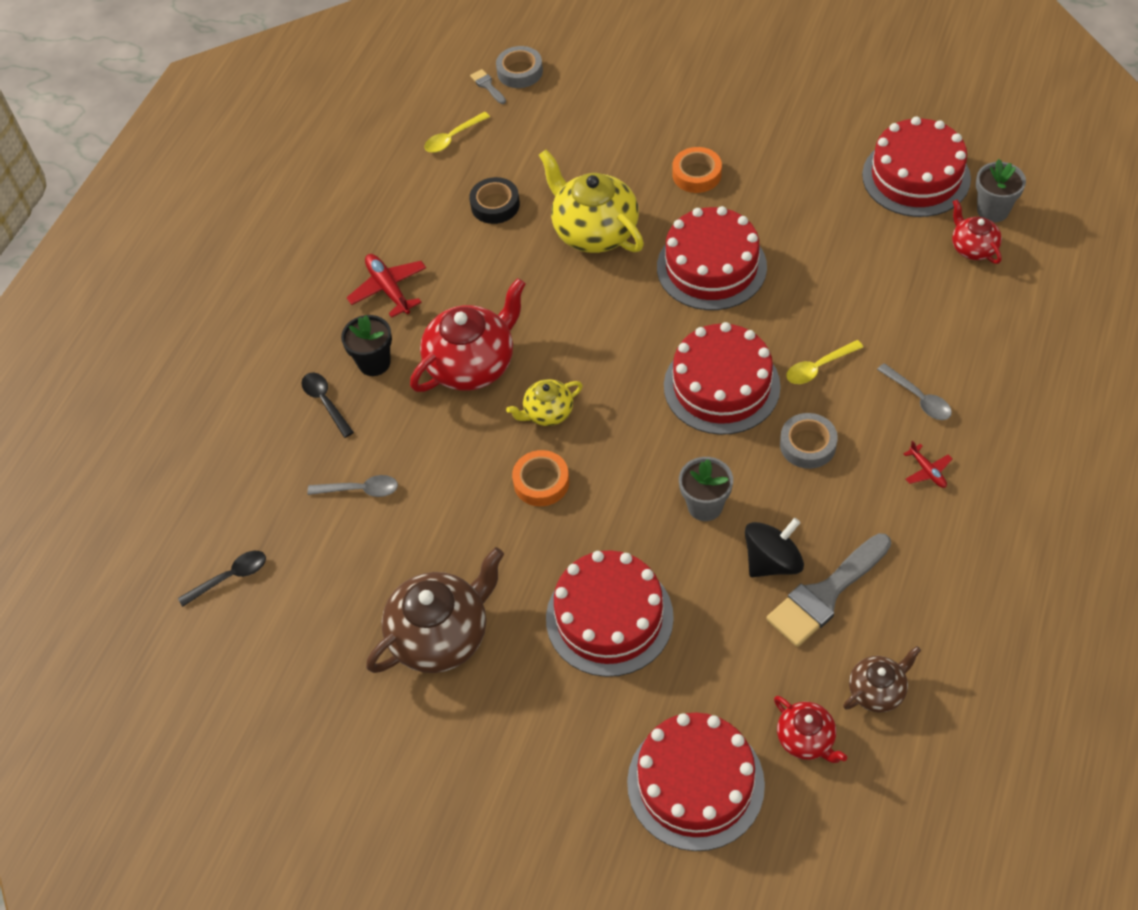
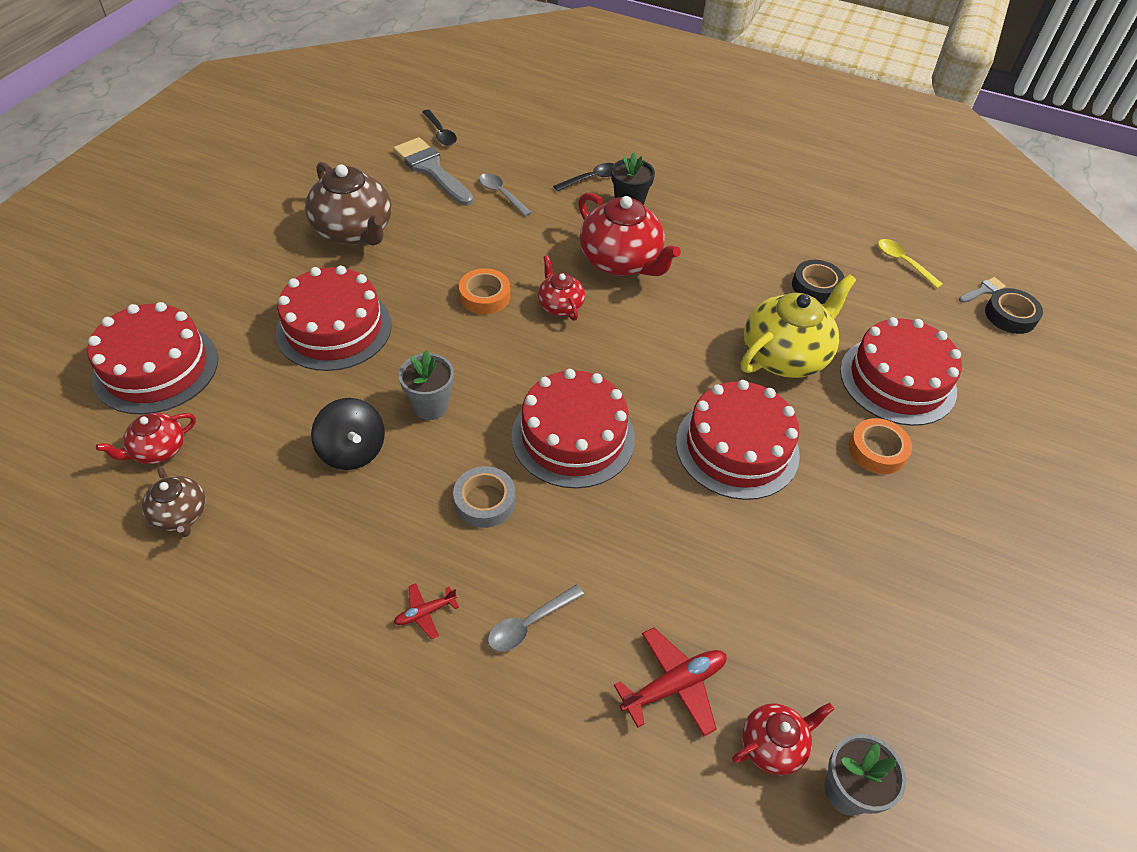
camera: 85 degrees right, 5 degrees down
grey spoon [308,475,398,497] -> grey spoon turned 135 degrees clockwise [479,173,532,216]
red plane [347,254,426,318] -> red plane moved to [614,628,727,737]
grey tape [496,46,543,88] -> black tape [985,288,1043,334]
yellow teapot [506,379,583,426] -> red teapot [538,255,585,321]
grey brush [766,533,891,647] -> grey brush moved to [393,137,473,206]
yellow spoon [786,340,863,384] -> none
red cake [862,117,971,217] -> red cake moved to [840,317,962,426]

